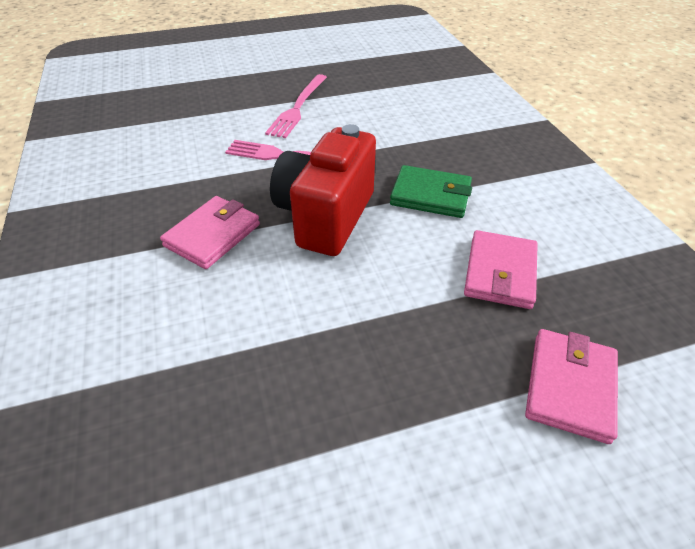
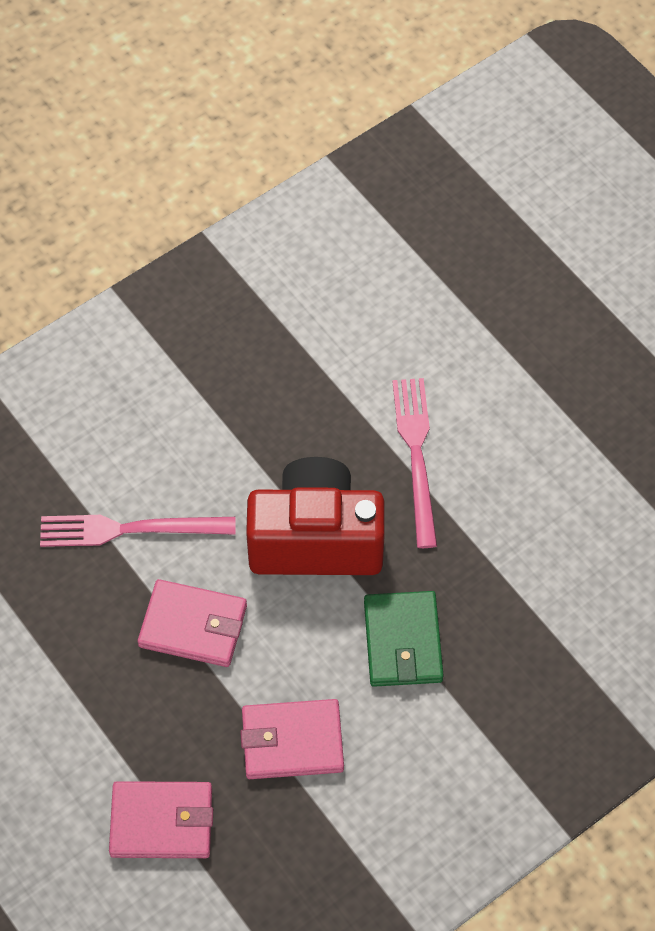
camera: 70 degrees right, 15 degrees up
pink wallet [160,196,260,269] -> pink wallet moved to [138,579,247,667]
pink fork [265,74,327,138] -> pink fork moved to [40,515,235,547]

